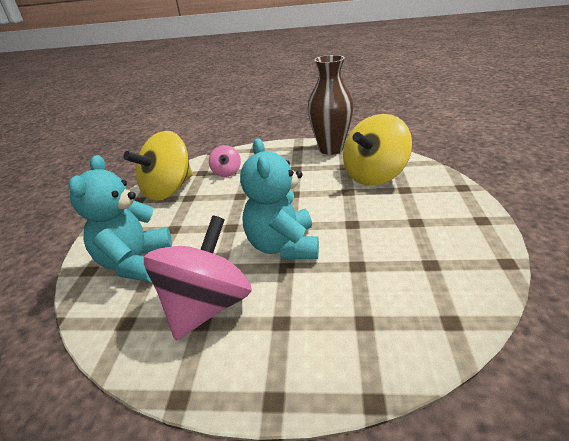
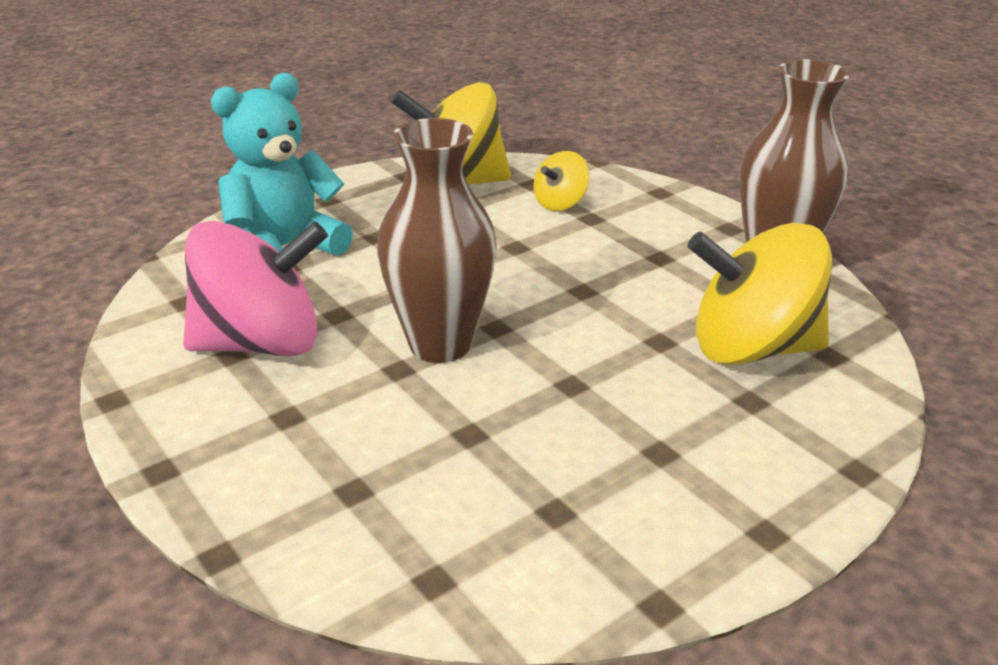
camera: 45 degrees right, 0 degrees up
pink spinning top [209,145,241,177] -> yellow spinning top [534,151,589,211]
turquoise teddy bear [240,138,319,259] -> brown vase [377,118,497,363]

